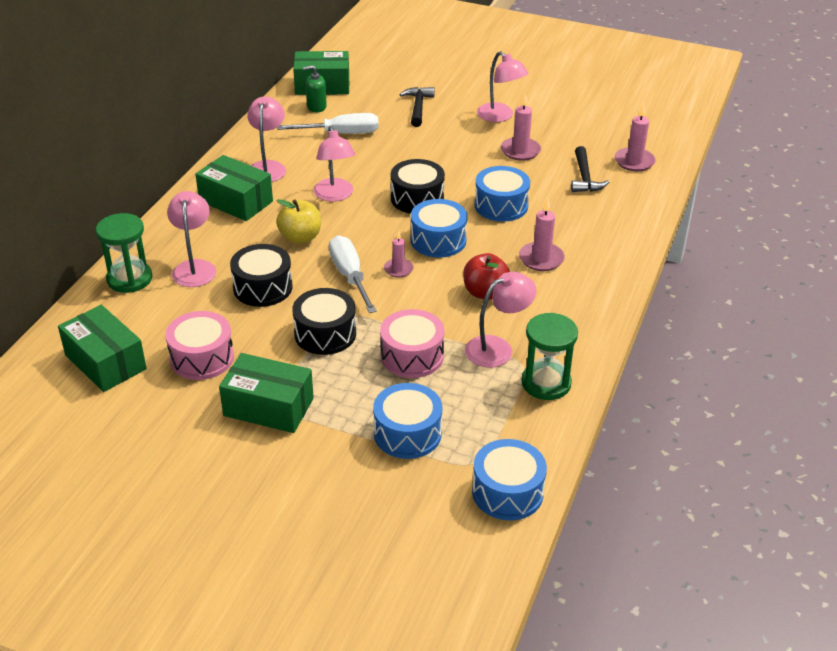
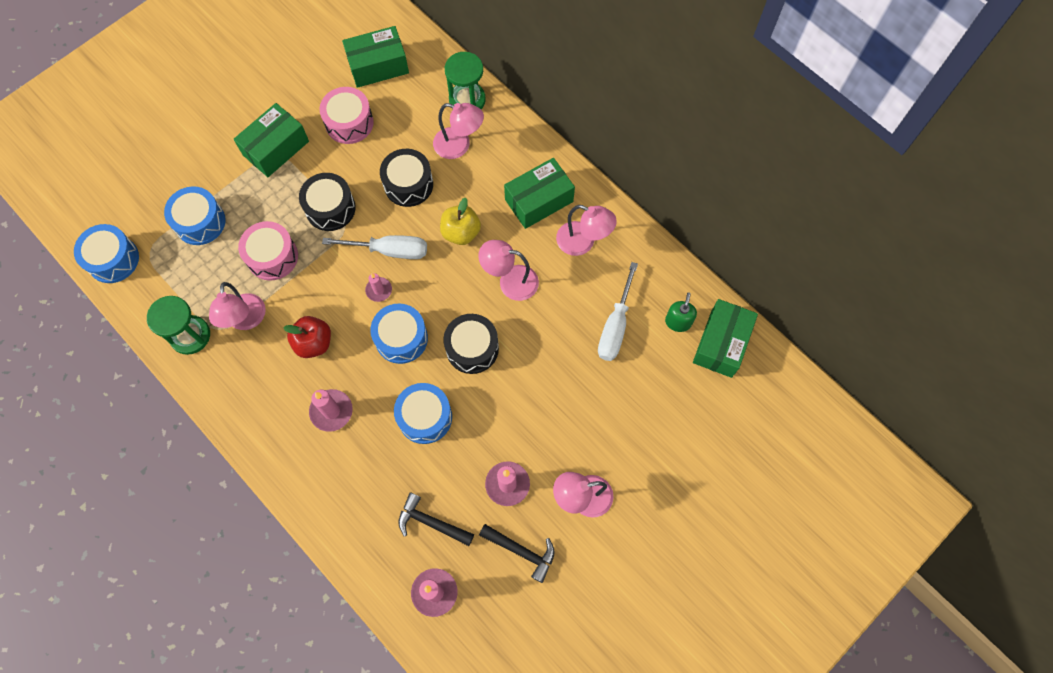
camera: 115 degrees right, 30 degrees up
black hammer [399,87,435,127] -> black hammer moved to [479,524,555,583]

